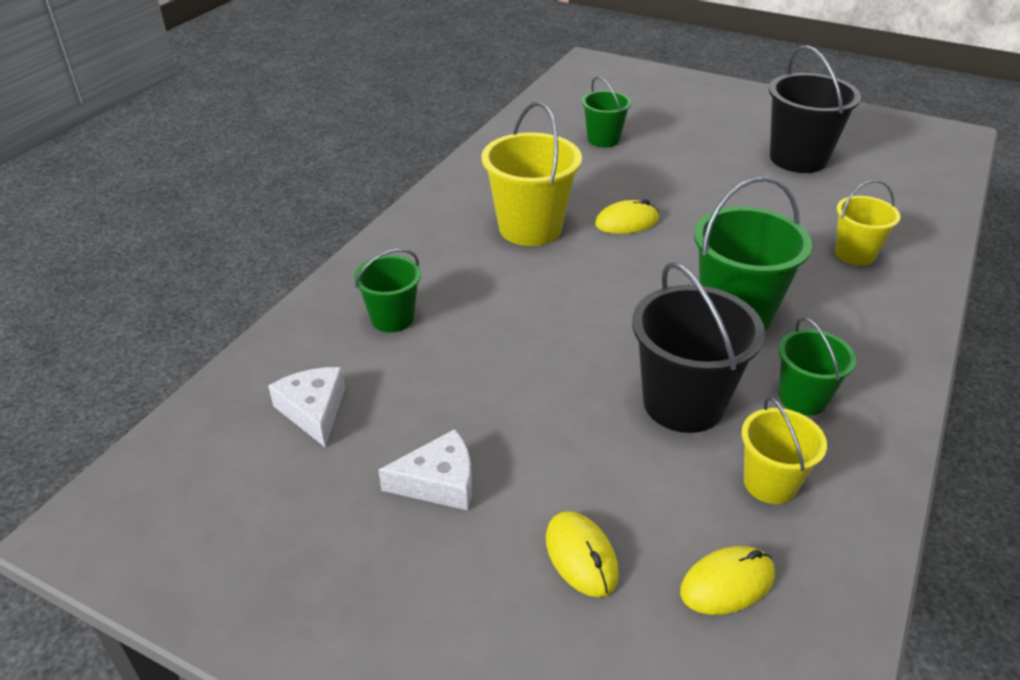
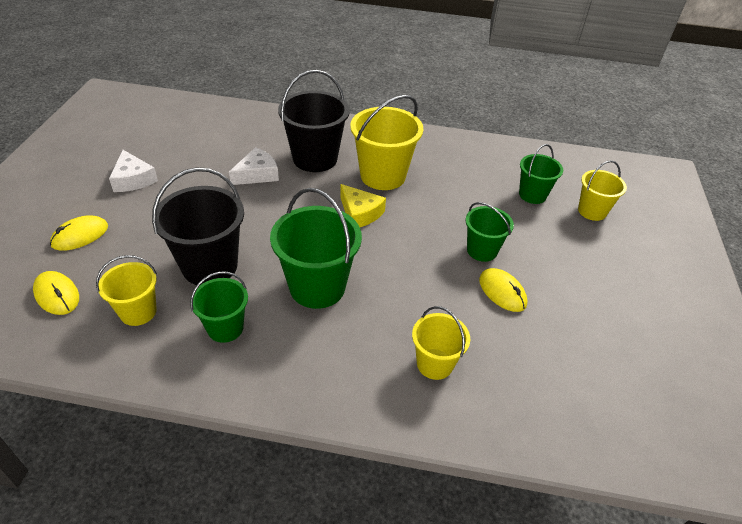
camera: 70 degrees right, 5 degrees up
white cheese [268,367,345,447] -> white cheese moved to [229,147,279,185]
green bucket [354,249,421,332] -> green bucket moved to [465,202,514,262]
yellow mouse [595,199,659,234] -> yellow mouse moved to [479,268,527,312]
black bucket [769,45,861,173] -> black bucket moved to [278,70,350,172]
none -> yellow cheese [340,184,386,227]
none -> yellow bucket [578,160,627,221]

